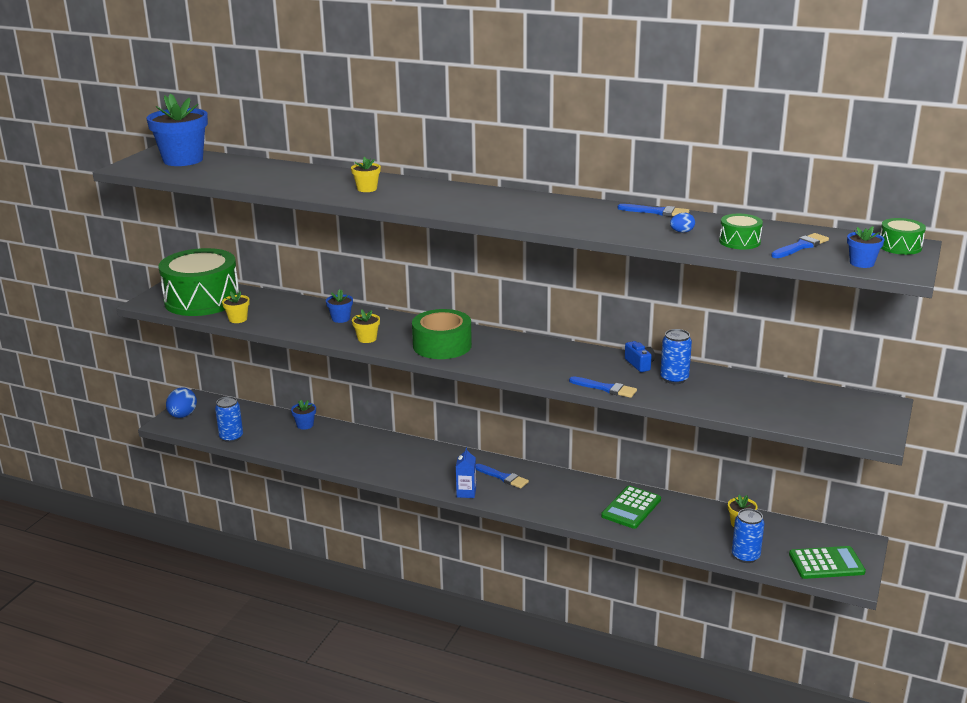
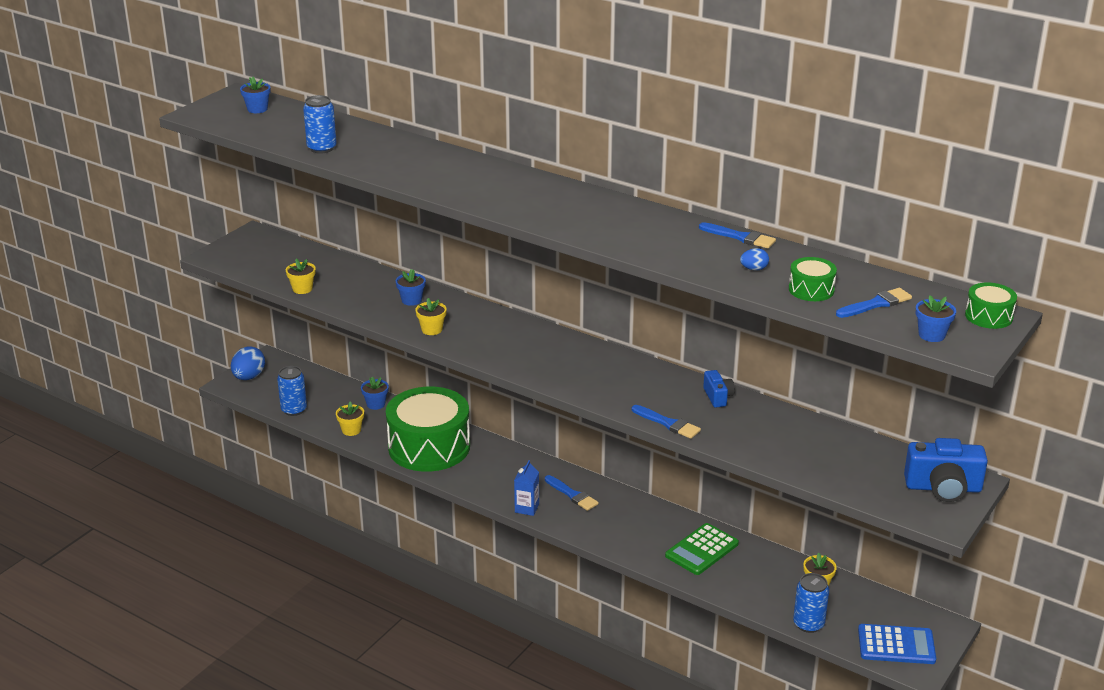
camera: 10 degrees right, 5 degrees up
blue flower pot [146,94,208,166] -> blue flower pot [240,77,271,113], size x0.46
green drum [158,248,239,316] -> green drum moved to [386,387,470,472]
yellow flower pot [351,157,381,192] -> yellow flower pot moved to [336,401,364,436]
green tape [412,309,472,359] -> none
blue can [660,329,692,384] -> blue can moved to [303,95,337,154]
green calculator [789,546,866,579] -> blue calculator [858,624,936,664]
none -> blue camera [904,438,988,502]

